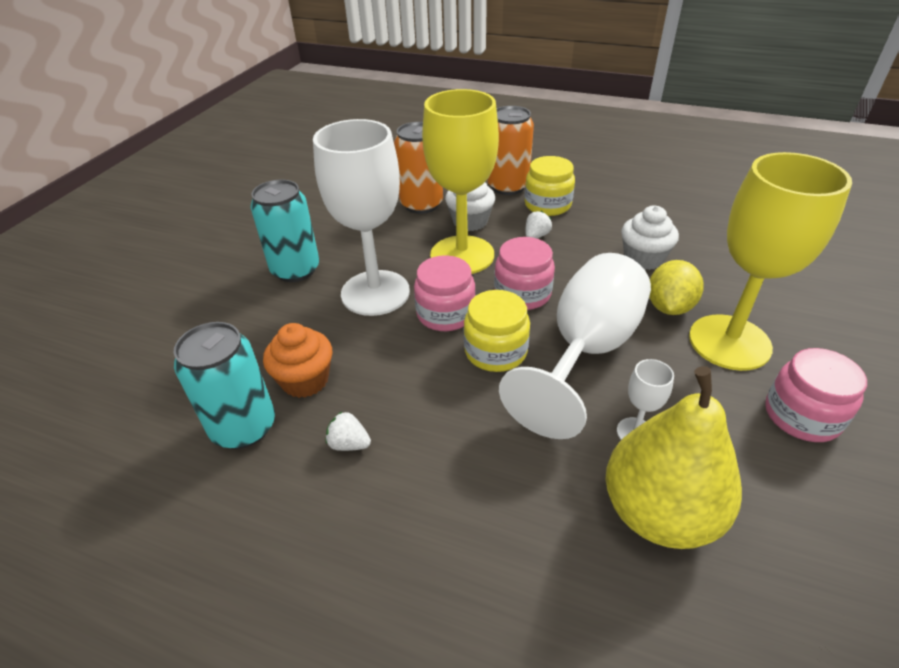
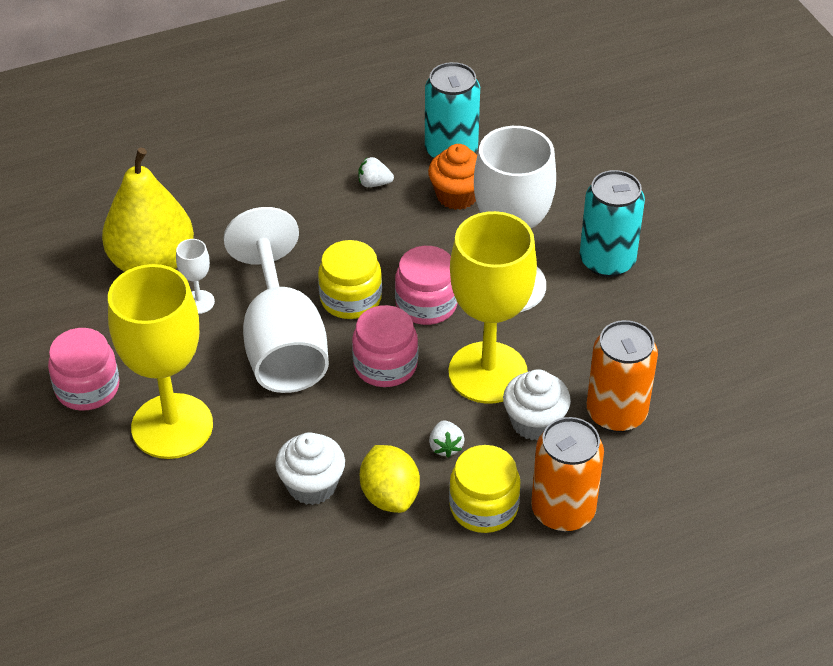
camera: 135 degrees right, 5 degrees up
white strawberry [326,411,371,451] -> white strawberry turned 150 degrees counterclockwise [358,157,394,187]
yellow lemon [649,260,704,315] -> yellow lemon moved to [360,445,420,513]

